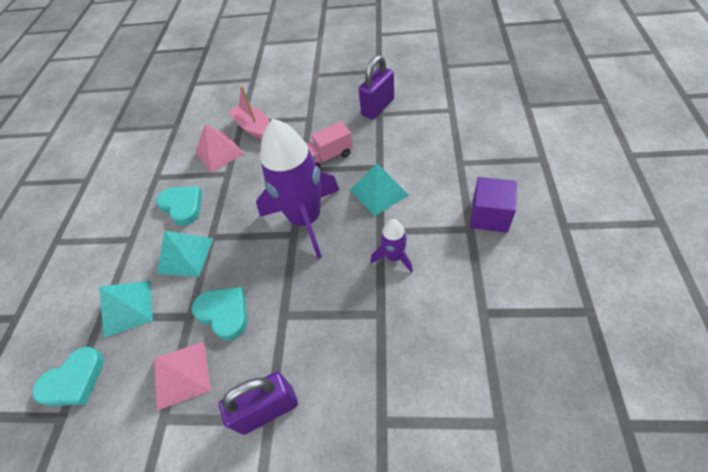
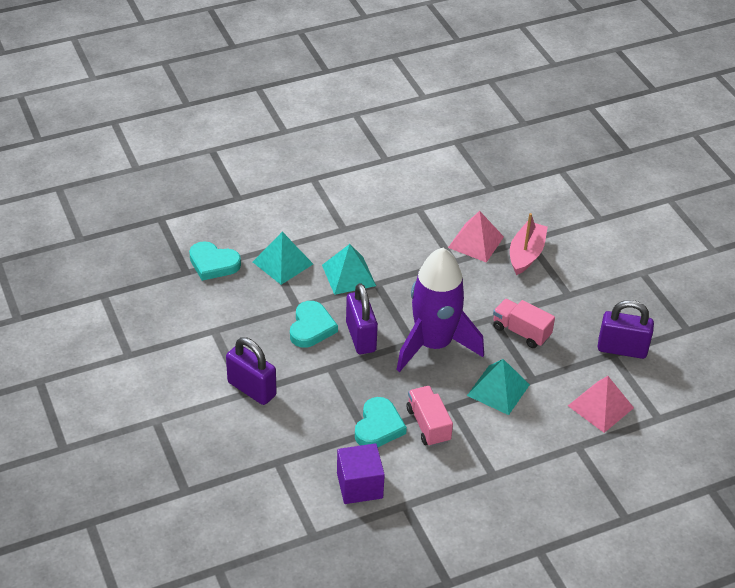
camera: 55 degrees right, 10 degrees down
pink pyramid [154,342,211,411] -> pink pyramid moved to [568,376,634,433]
turquoise heart [156,186,202,226] -> turquoise heart moved to [355,397,407,447]
purple rocket [370,219,413,273] -> pink truck [407,386,453,447]
purple cube [470,177,517,233] -> purple cube moved to [337,443,385,504]
none -> purple padlock [346,283,378,354]

